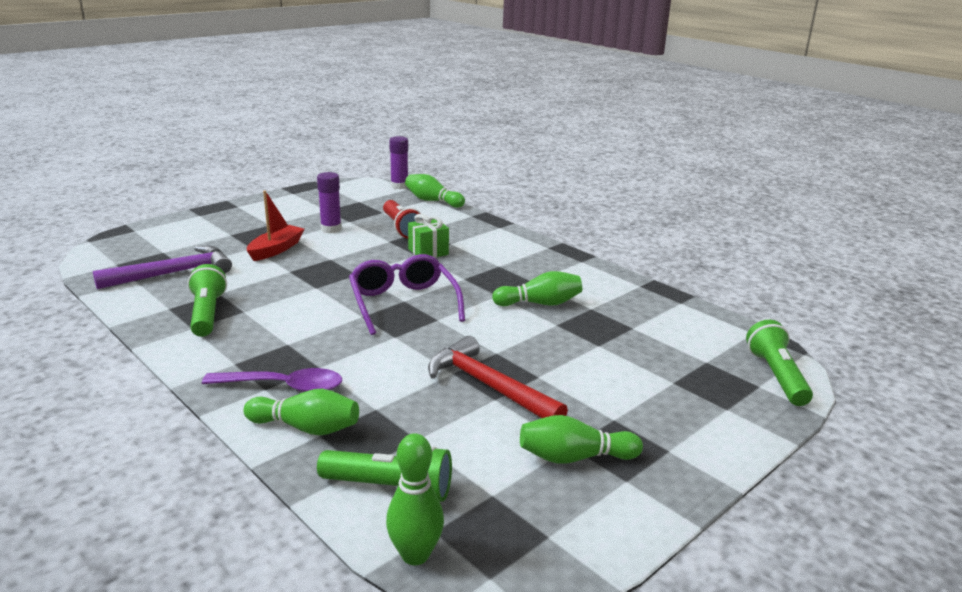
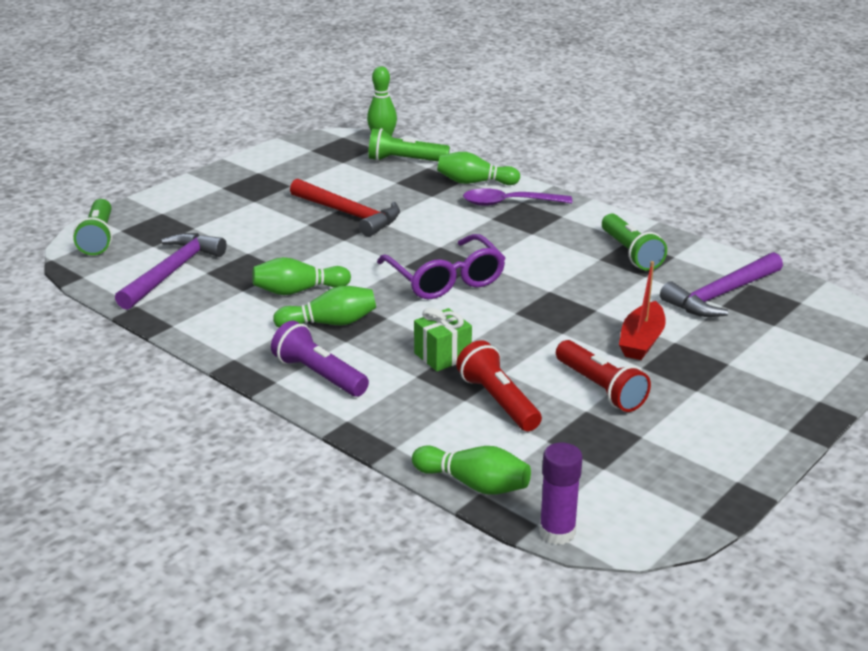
camera: 175 degrees right, 5 degrees up
purple glue stick [317,172,342,233] -> red flashlight [556,340,651,412]
green bowling pin [520,415,643,464] -> green bowling pin moved to [273,286,376,328]
none -> purple hammer [115,233,227,310]
none -> purple flashlight [271,320,369,397]

